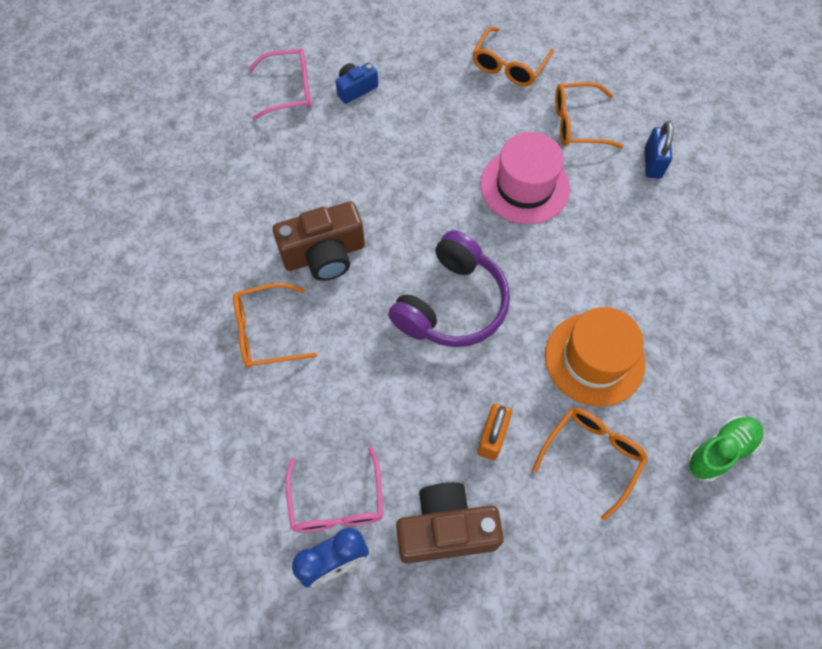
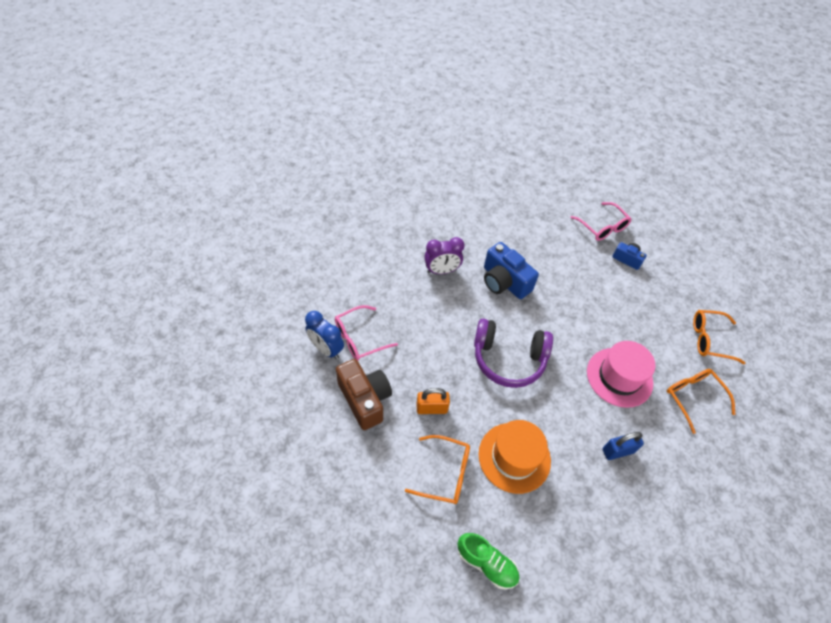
camera: 65 degrees right, 10 degrees down
orange glasses [233,283,317,368] -> purple clock [424,237,464,274]
brown camera [272,201,365,281] -> blue camera [484,242,539,299]
blue padlock [645,121,673,179] -> blue padlock moved to [602,432,644,460]

